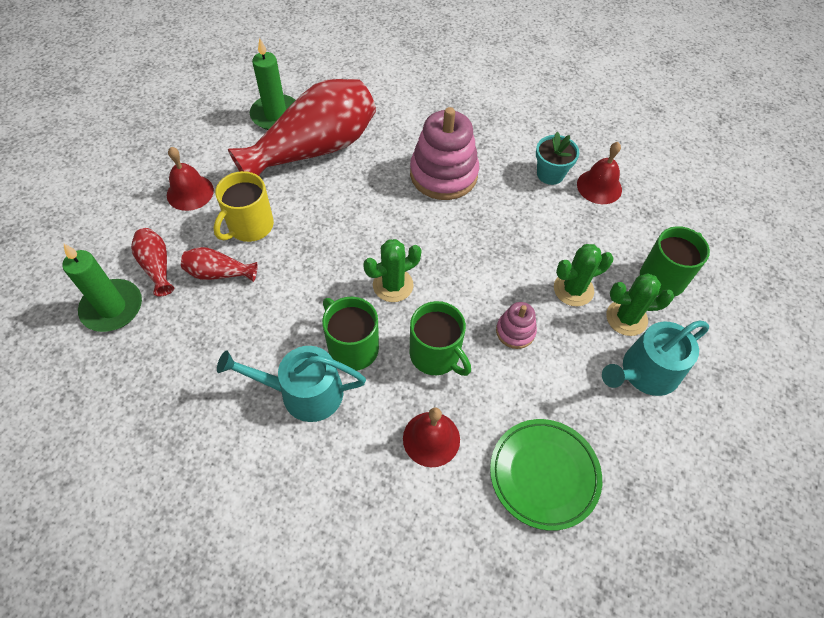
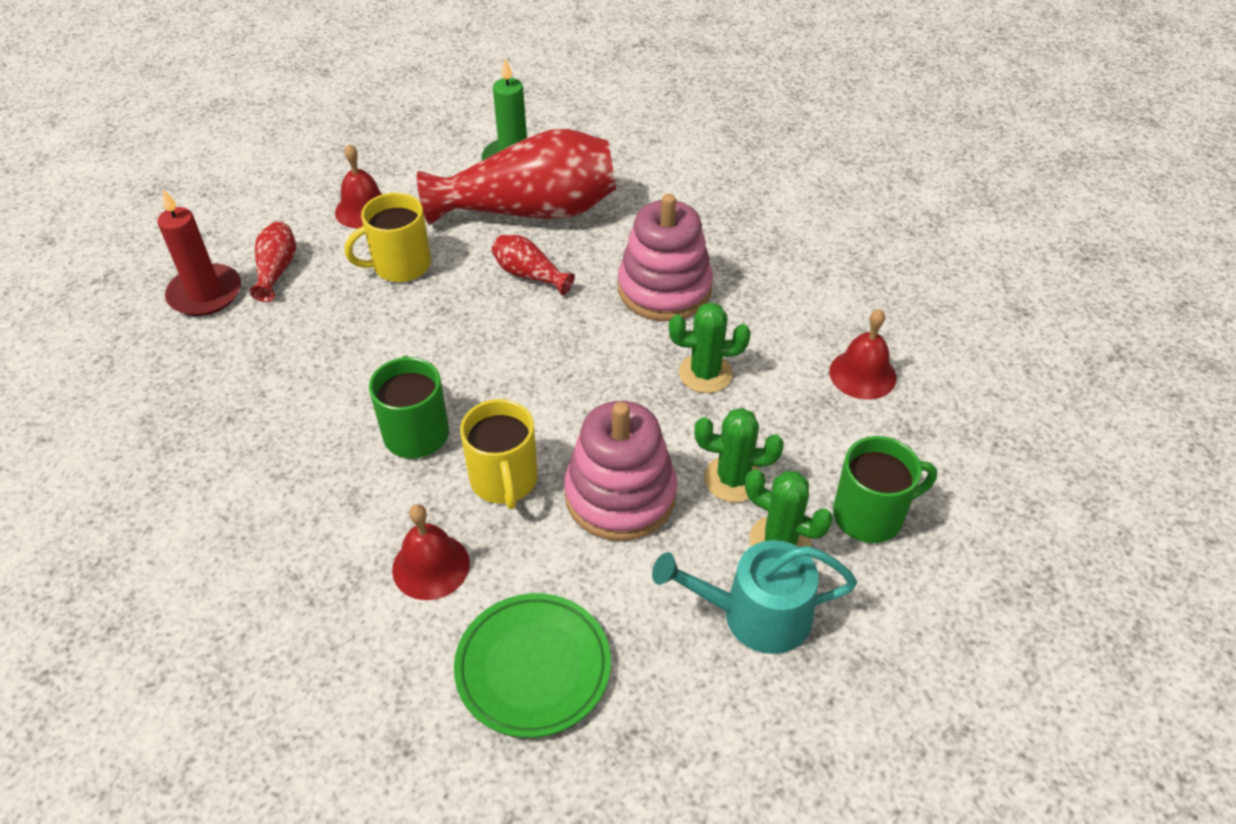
camera: 30 degrees right, 10 degrees down
green candle [62,243,142,332] -> red candle [157,189,241,316]
red vase [181,247,257,282] -> red vase moved to [492,235,575,295]
turquoise watering can [217,346,366,422] -> none
green cactus [363,239,421,302] -> green cactus moved to [669,302,751,393]
green mug [410,301,471,376] -> yellow mug [460,399,538,509]
pink stacking toy [496,302,537,349] -> pink stacking toy [564,401,677,541], size x2.01
turquoise flower pot [536,132,579,185] -> none

